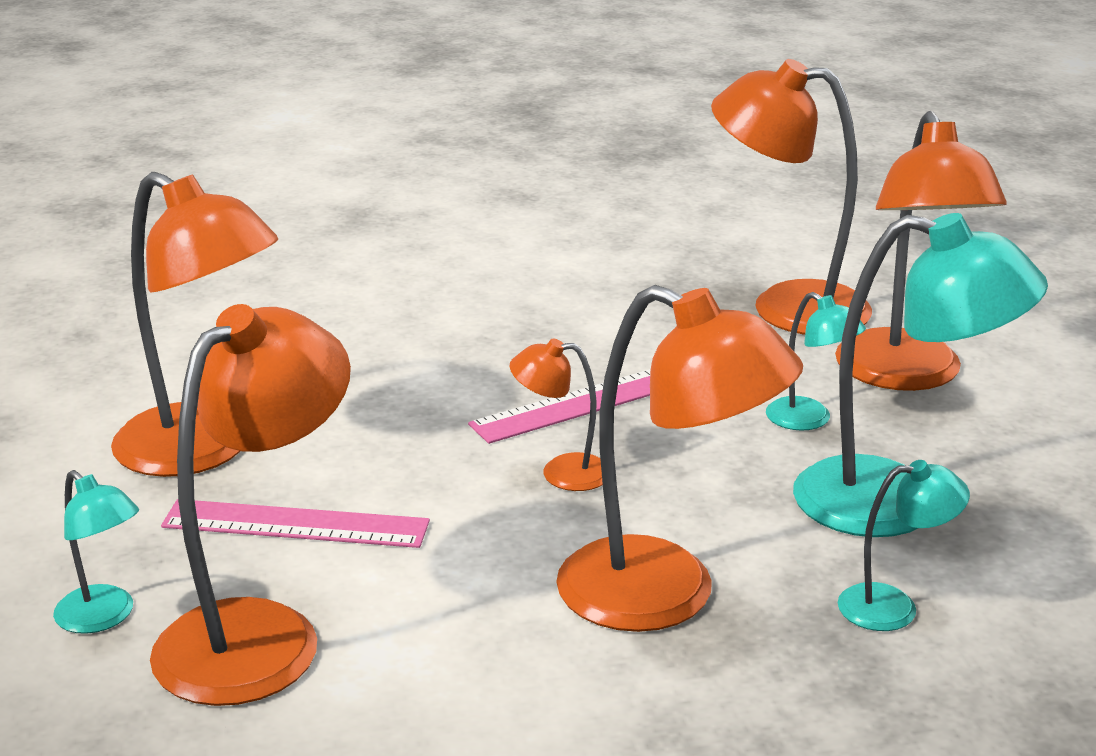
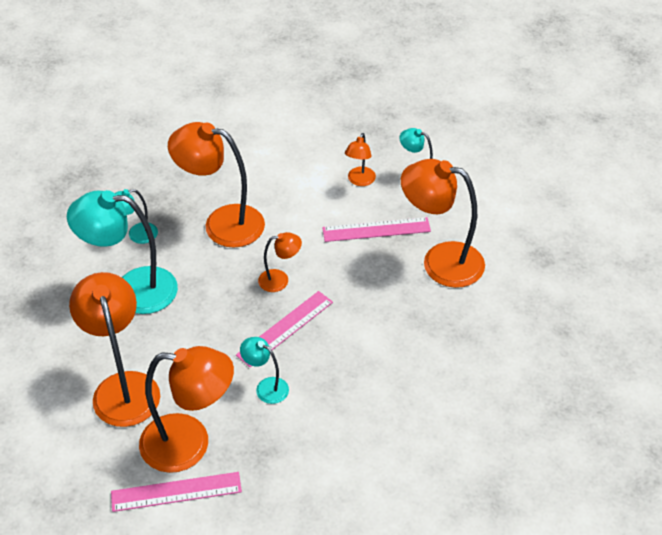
camera: 165 degrees right, 20 degrees up
orange lamp [150,304,351,706] -> orange lamp [345,133,376,186], size x0.49
turquoise lamp [766,292,866,431] -> turquoise lamp moved to [240,337,289,404]
none -> pink ruler [111,472,242,512]

